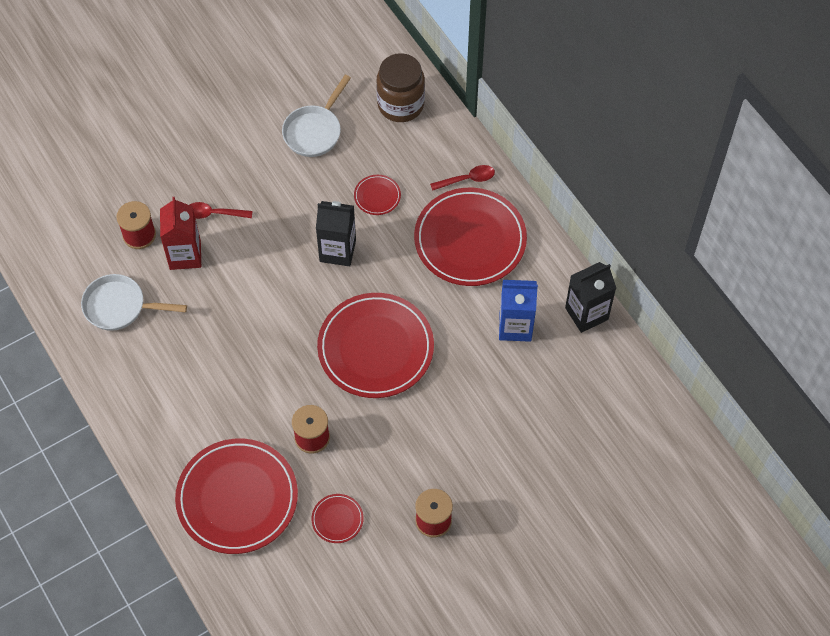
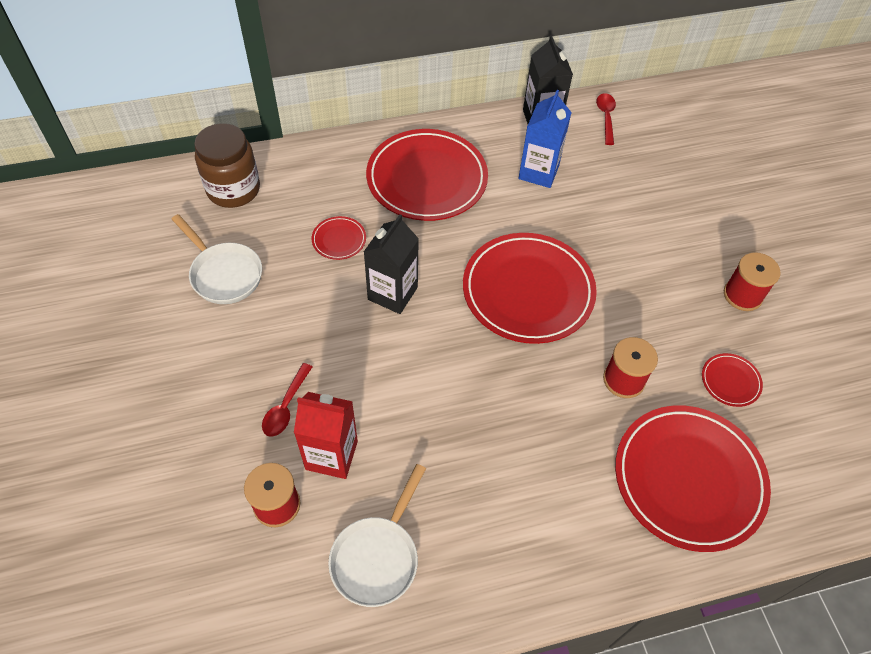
camera: 75 degrees left, 5 degrees down
red spoon [430,165,495,191] -> red spoon moved to [596,93,616,145]

